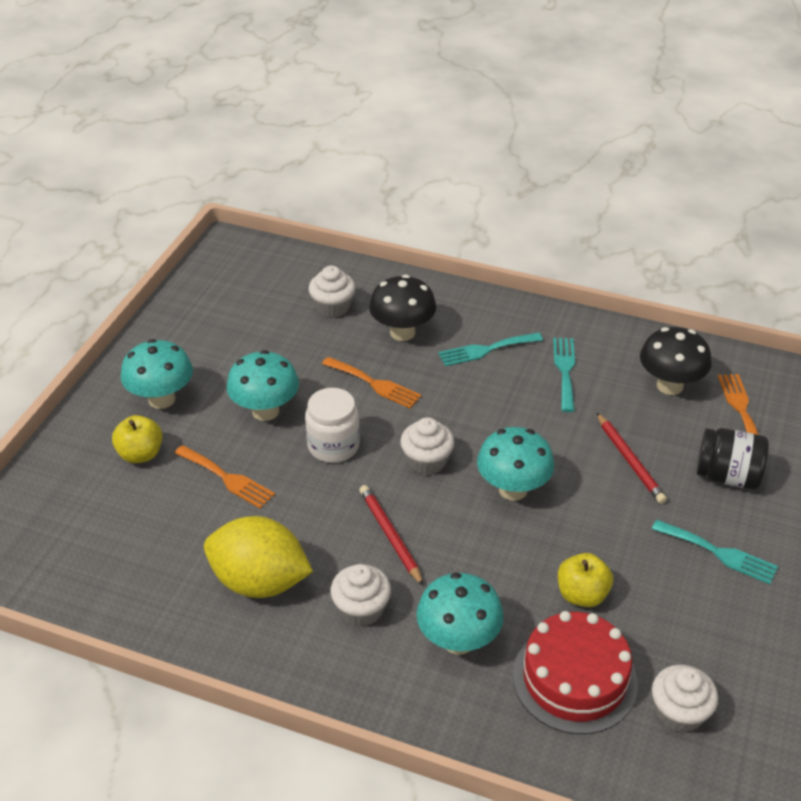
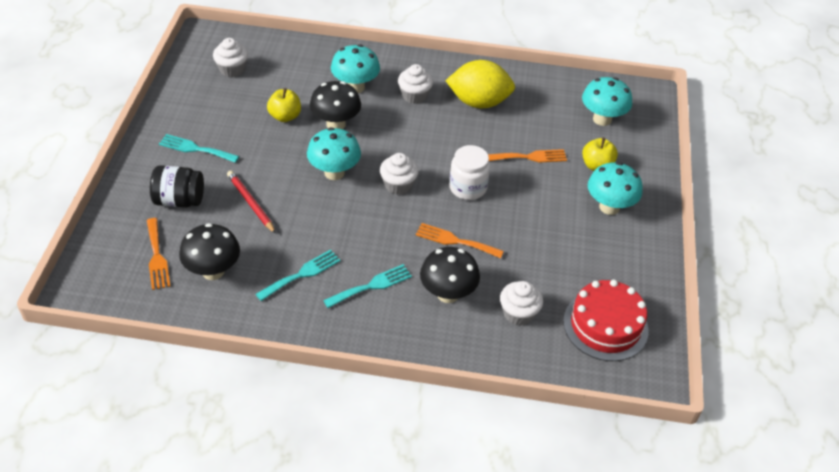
camera: 165 degrees right, 5 degrees up
orange fork [174,445,275,509] -> orange fork turned 150 degrees clockwise [488,149,567,163]
turquoise mushroom [226,350,299,421] -> turquoise mushroom moved to [582,77,632,126]
red pencil [359,485,424,586] -> none
red cake [513,611,638,734] -> red cake moved to [563,280,649,361]
turquoise fork [553,338,575,412] -> turquoise fork turned 120 degrees counterclockwise [256,250,341,301]
none -> black mushroom [310,81,361,129]

